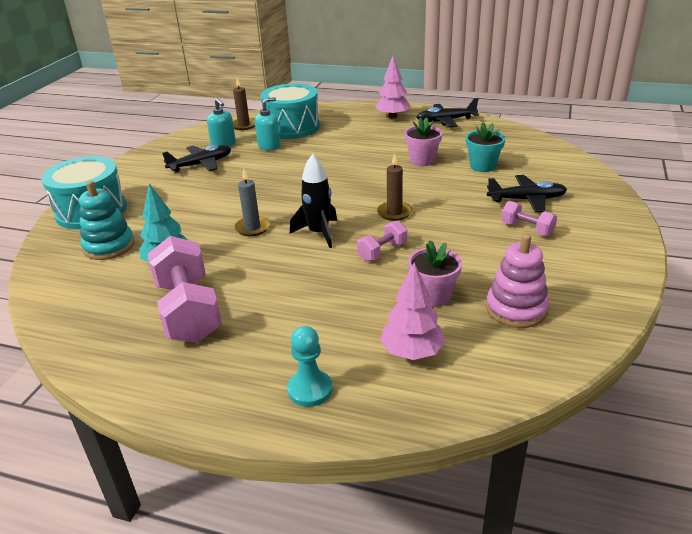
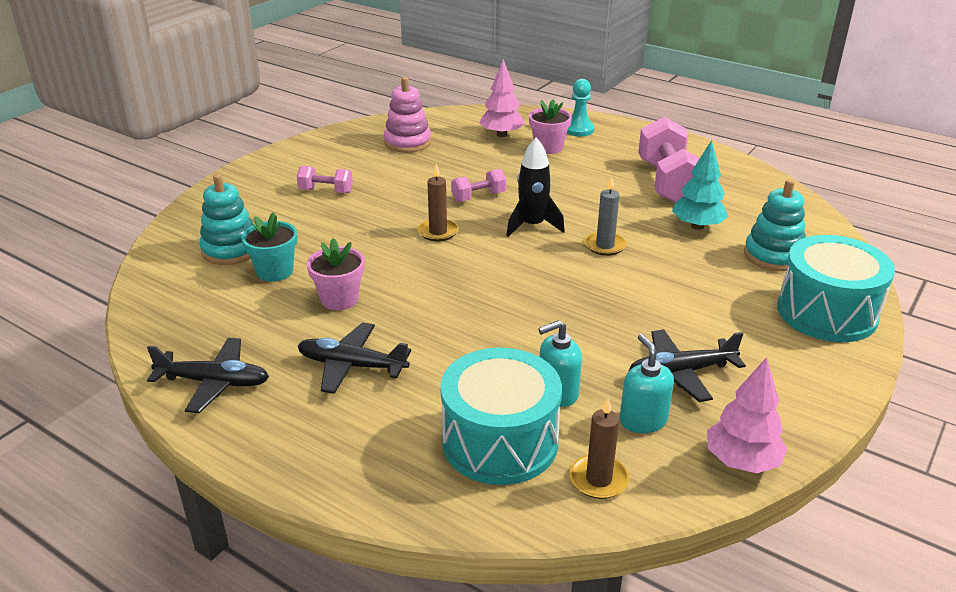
camera: 165 degrees left, 0 degrees up
pink tree [375,56,411,119] -> pink tree moved to [707,357,788,473]
pink flower pot [408,240,462,307] -> pink flower pot moved to [529,99,572,154]
black plane [487,175,567,213] -> black plane moved to [298,322,411,394]
pink dumbbell [501,201,557,236] -> pink dumbbell turned 45 degrees counterclockwise [297,166,353,193]
none -> turquoise stacking toy [199,174,253,265]

